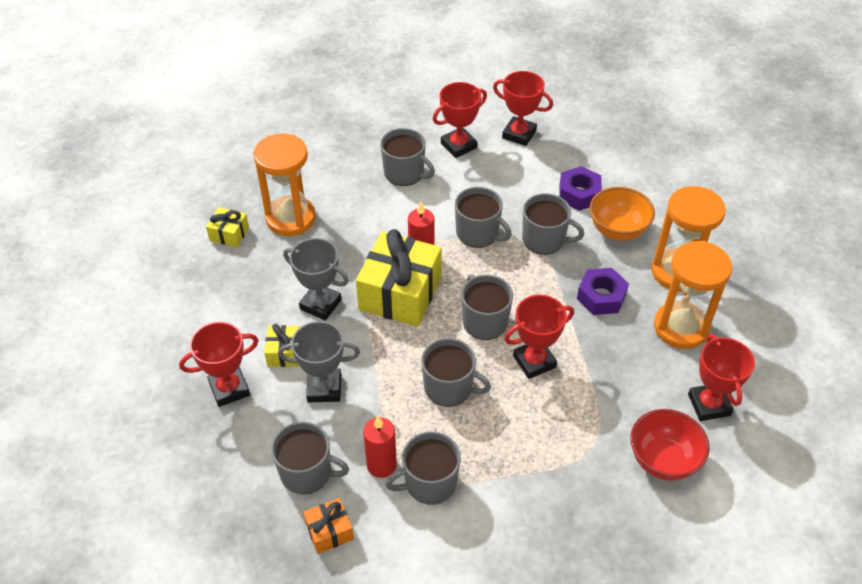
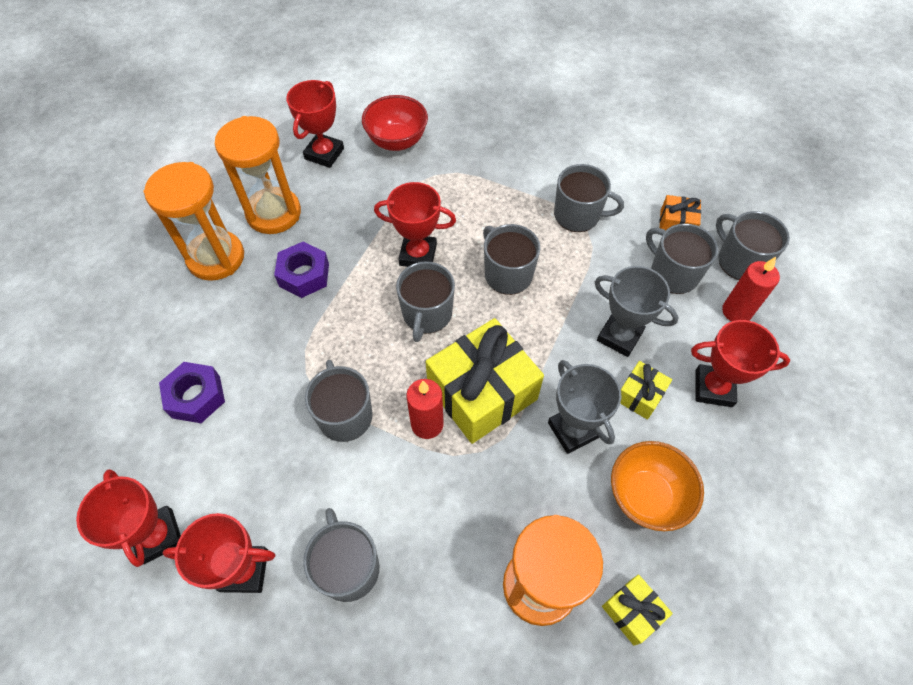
camera: 145 degrees left, 10 degrees up
red candle [363,416,397,478] -> red candle moved to [722,257,780,322]
grey mug [522,193,584,255] -> grey mug moved to [716,211,790,280]
orange bowl [590,187,655,241] -> orange bowl moved to [611,441,704,531]

